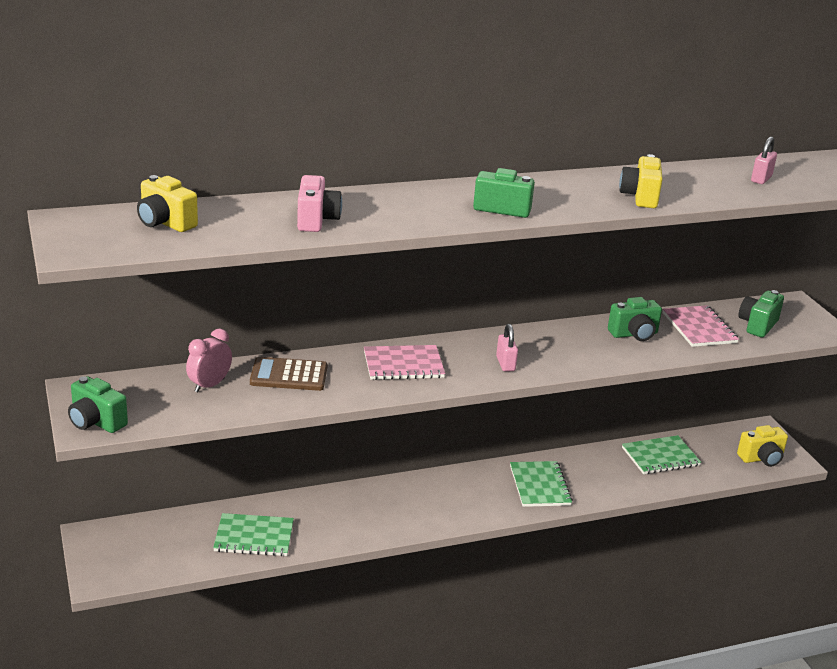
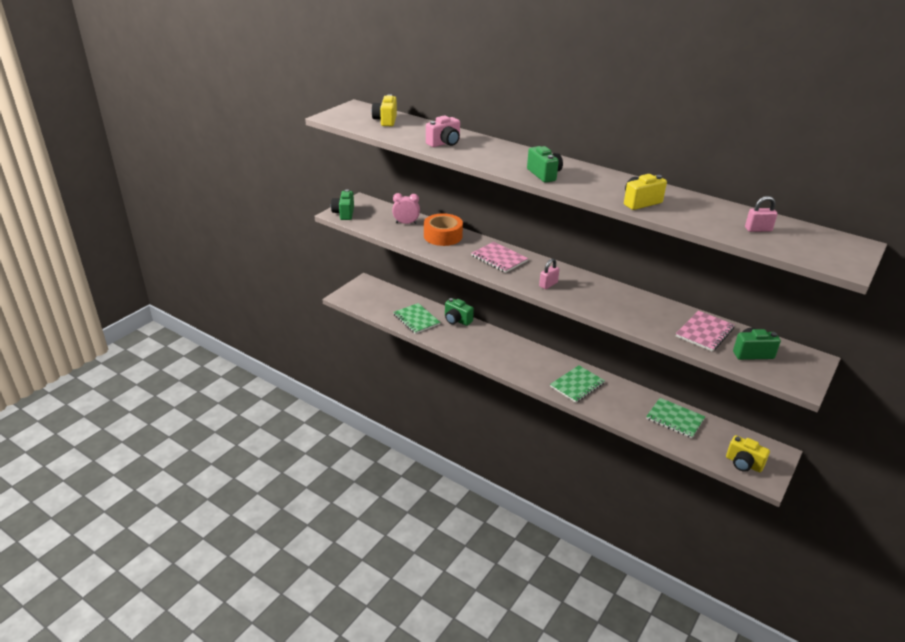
camera: 55 degrees right, 5 degrees up
brown calculator [250,357,328,391] -> orange tape [424,213,463,246]
green camera [608,297,662,341] -> green camera moved to [445,298,474,326]

